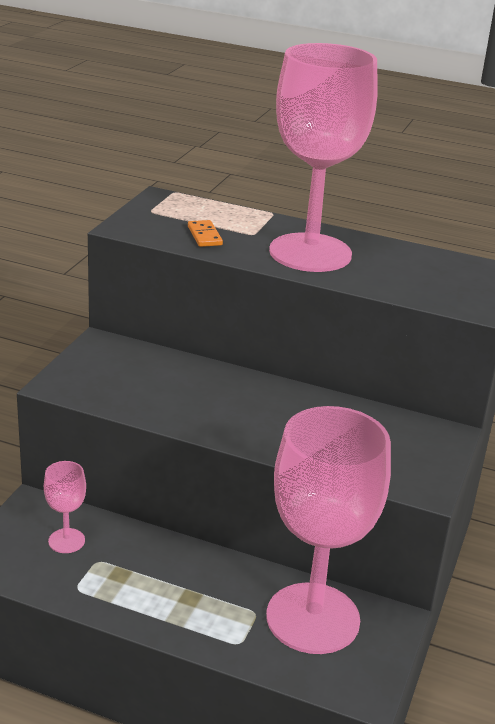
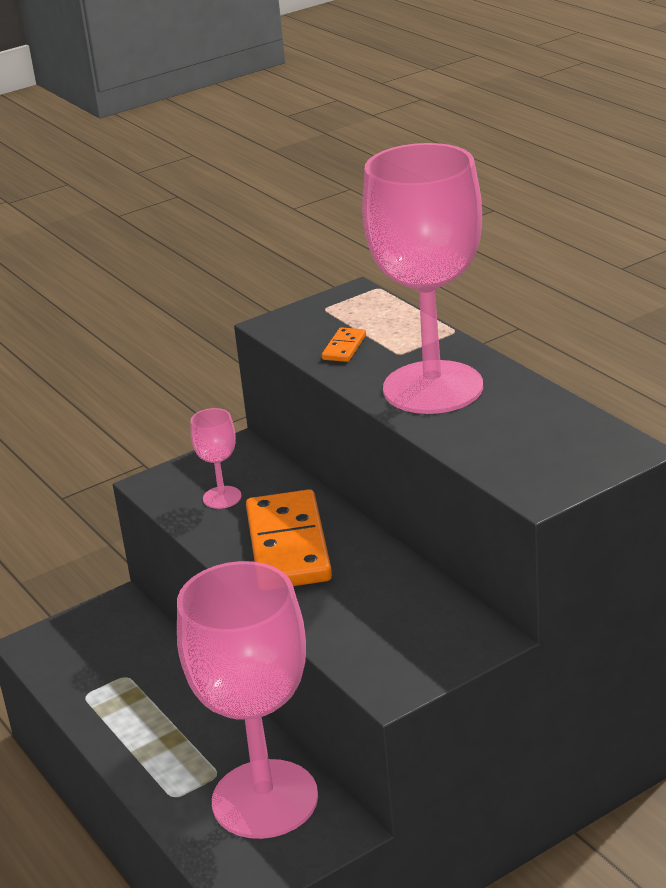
camera: 40 degrees right, 0 degrees up
pink goblet [44,461,86,553] -> pink goblet moved to [190,408,241,509]
none -> orange domino [246,489,332,586]

